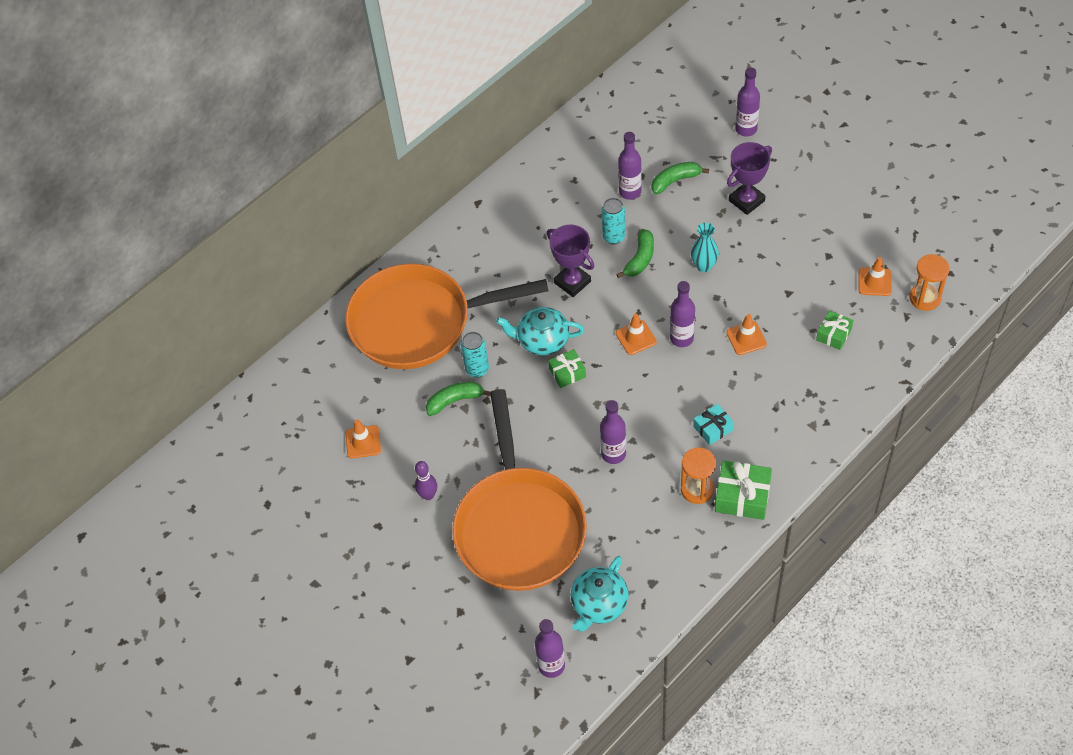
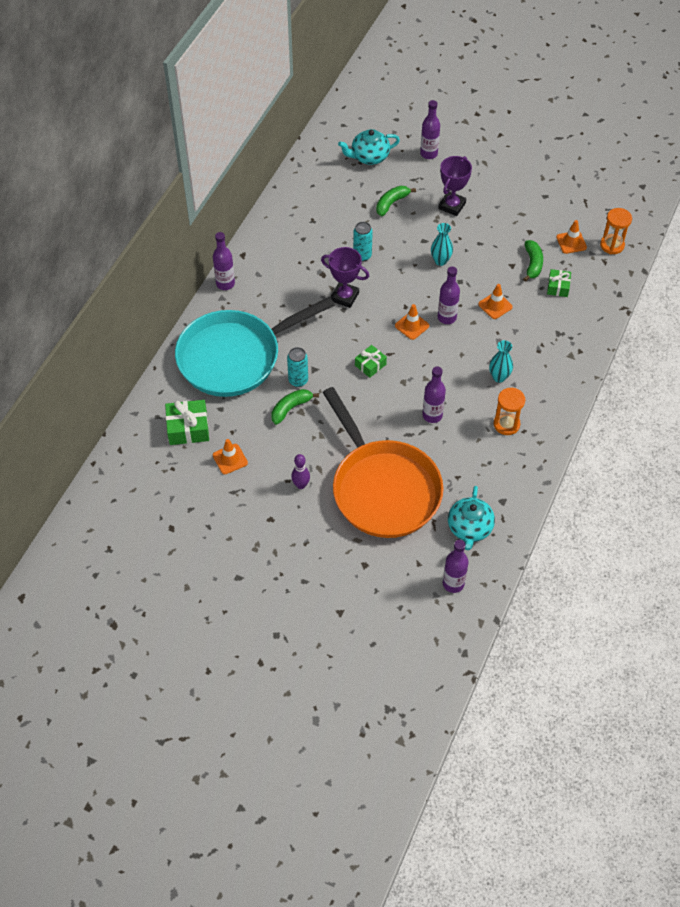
camera: 25 degrees left, 0 degrees up
orange pan [345,264,548,369] -> turquoise pan [175,297,335,397]
turquoise teapot [496,307,584,355] -> turquoise teapot moved to [338,129,400,165]
green banana [616,229,654,278] -> green banana moved to [523,240,543,282]
purple bottle [618,132,642,200] -> purple bottle moved to [213,232,235,290]
turquoise gift [693,404,734,445] -> turquoise vase [489,340,513,383]
green gift [715,460,772,520] -> green gift moved to [165,400,209,445]

